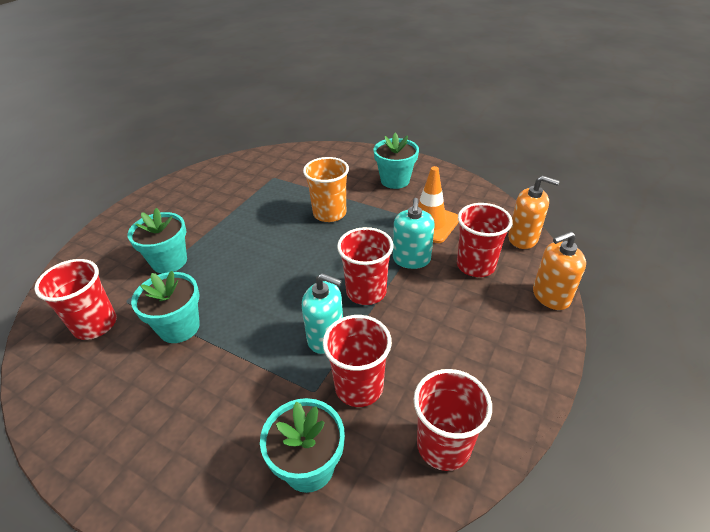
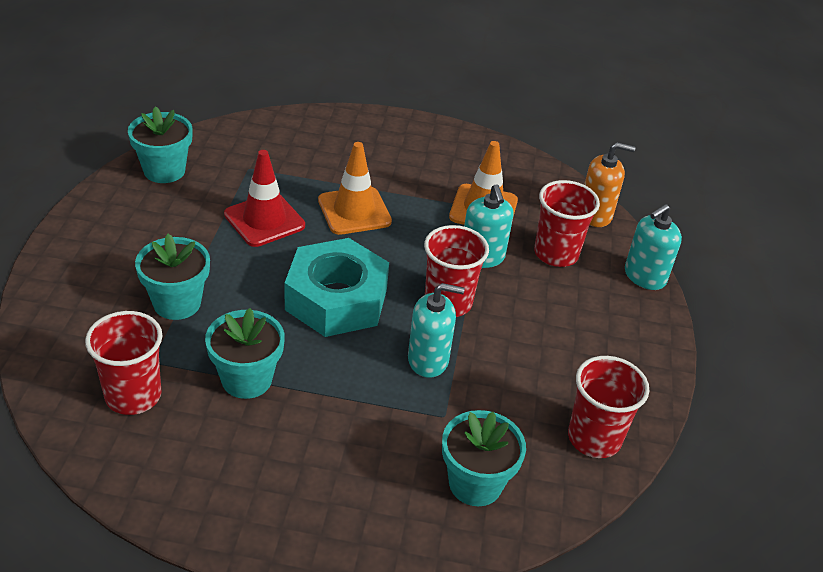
camera: 25 degrees left, 0 degrees up
orange cup [303,157,349,222] -> orange traffic cone [318,142,392,235]
red cup [323,315,392,407] -> none
turquoise flower pot [374,133,419,189] -> turquoise flower pot moved to [128,106,193,183]
orange soap dispenser [533,231,586,310] -> turquoise soap dispenser [625,204,682,290]
none -> red traffic cone [224,150,305,247]
none -> turquoise nut [285,238,389,337]

